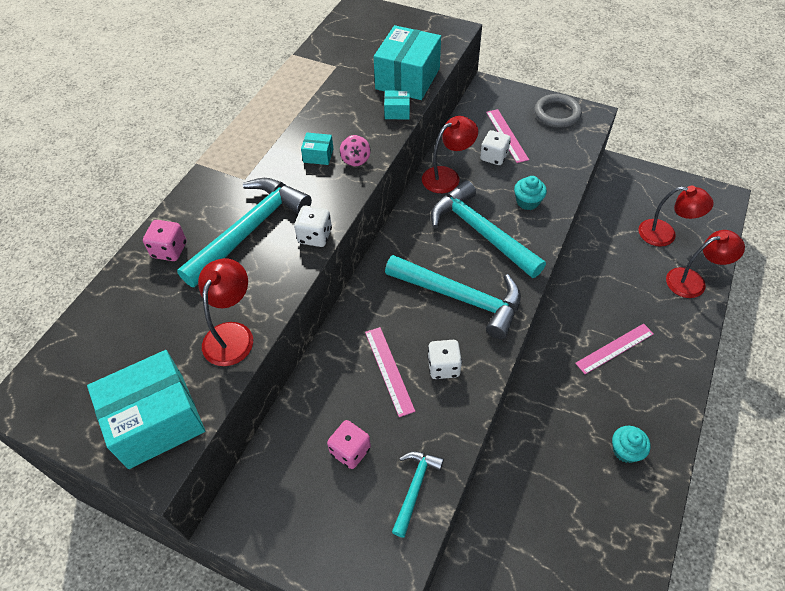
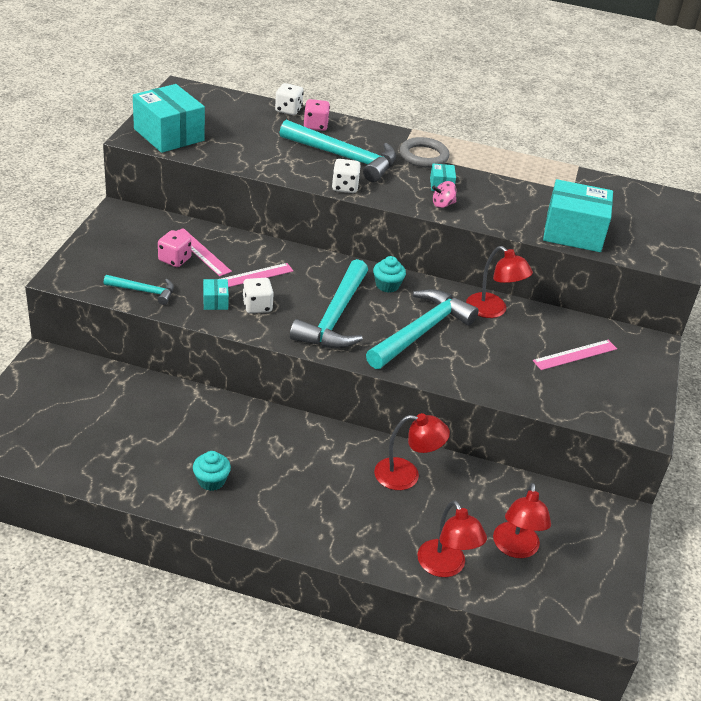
camera: 75 degrees right, 15 degrees down
red lamp [198,258,253,366] -> red lamp moved to [374,413,450,490]
turquoise box [384,90,410,119] -> turquoise box moved to [203,279,229,310]
white dice [480,130,511,165] -> white dice moved to [275,83,304,115]
turquoise cupcake [514,176,547,210] -> turquoise cupcake moved to [373,256,406,293]
grey ring [535,94,582,128] -> grey ring moved to [400,137,450,168]
pink ruler [575,324,654,374] -> pink ruler moved to [177,228,232,276]

